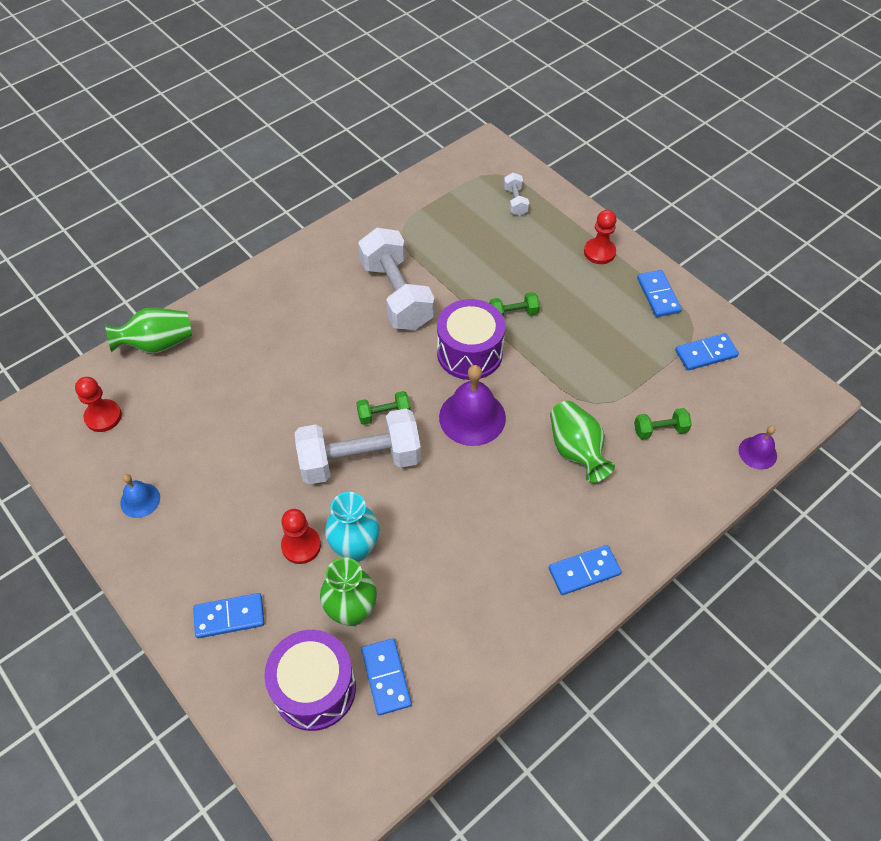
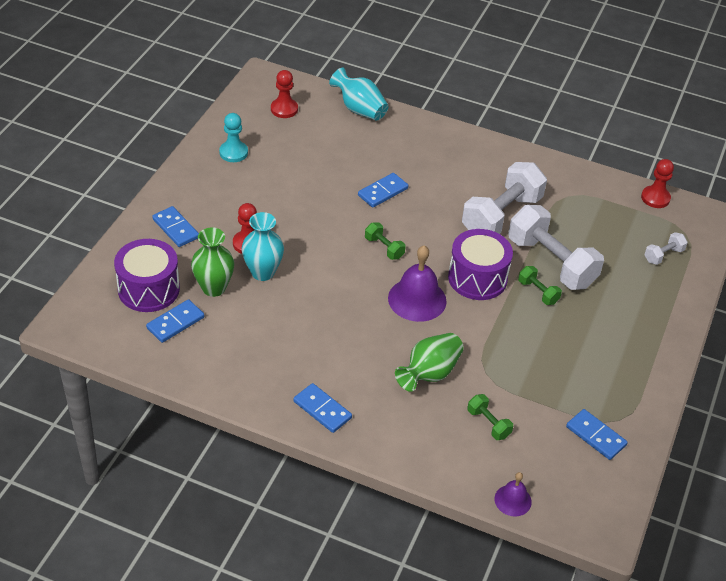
camera: 60 degrees right, 10 degrees down
green vase [105,308,192,354] -> turquoise vase [329,68,388,121]
blue bell [120,474,160,518] -> turquoise pawn [219,113,248,162]
white dumbbell [295,408,421,485] -> white dumbbell moved to [508,205,604,290]
red pawn [584,210,617,264] -> red pawn moved to [641,159,674,208]
blue domino [637,270,682,317] -> blue domino moved to [358,173,408,208]

